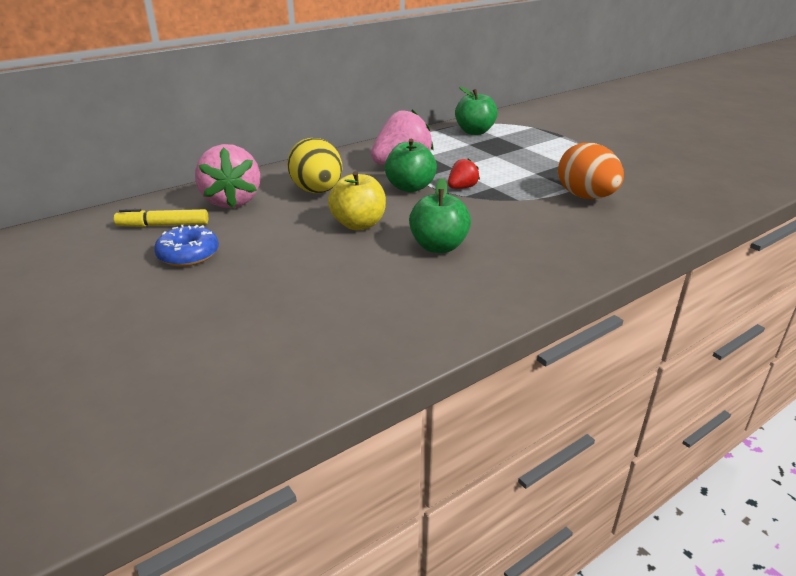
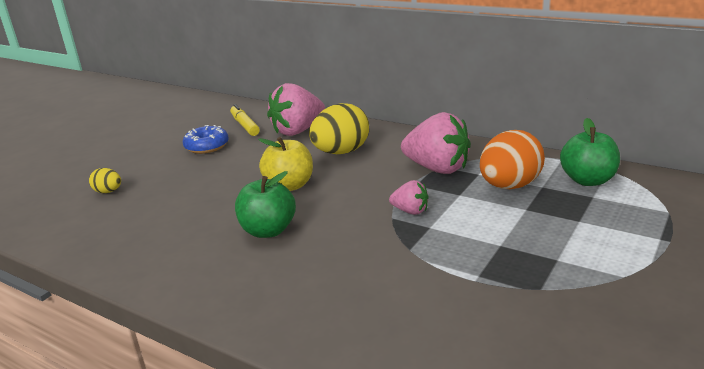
camera: 70 degrees right, 5 degrees down
green apple [385,139,437,192] -> none
red strawberry [448,158,480,189] -> pink strawberry [389,180,429,215]
orange egg [558,143,624,199] -> orange egg moved to [480,130,545,189]
none -> yellow egg [89,168,121,193]

